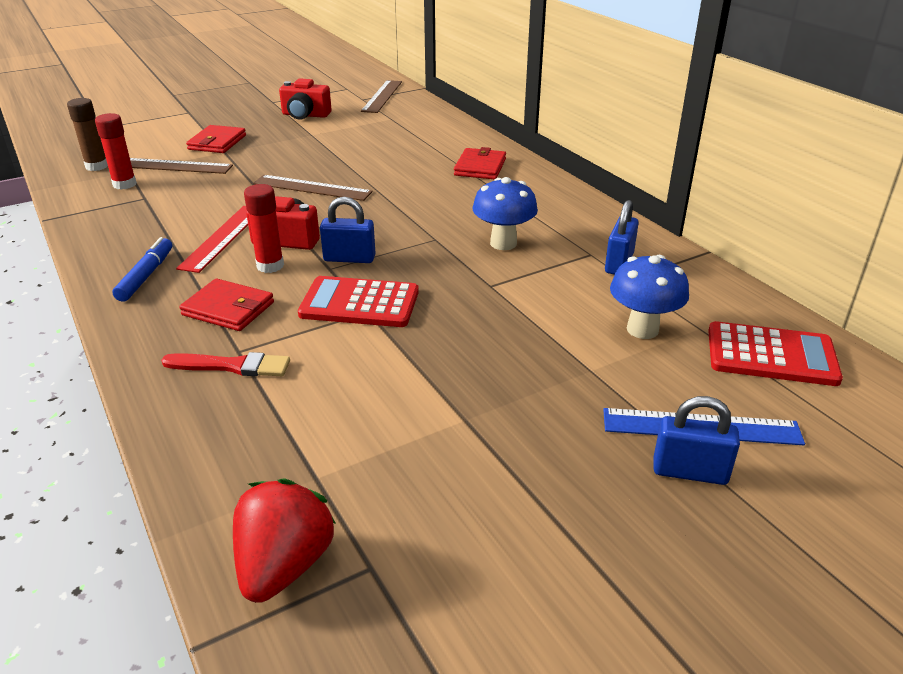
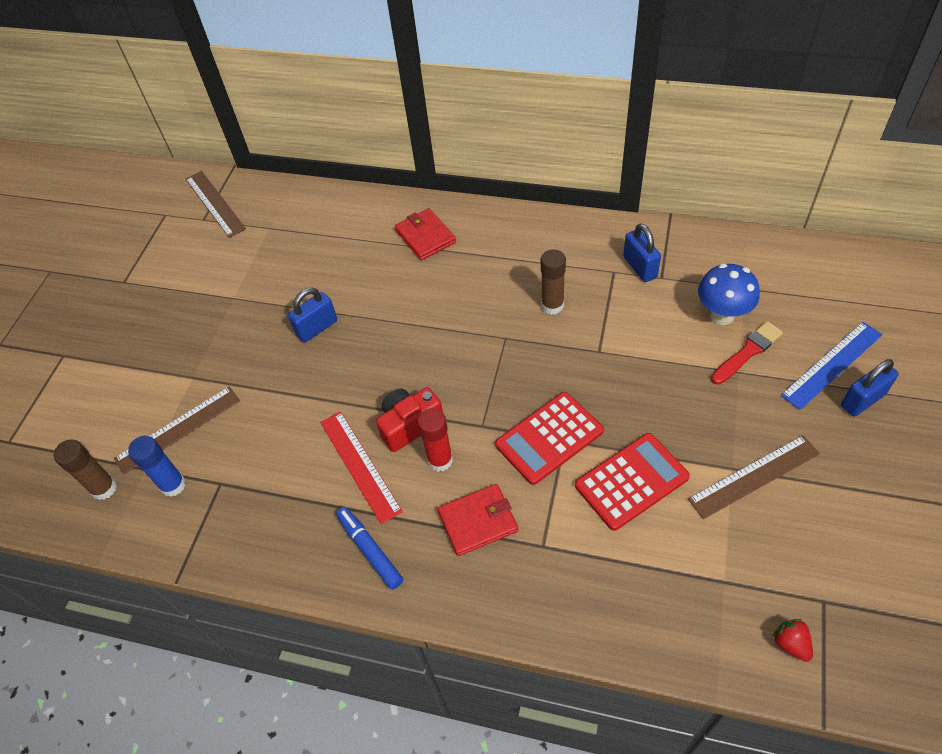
camera: 40 degrees left, 20 degrees up
red glue stick [95,113,137,190] -> blue glue stick [128,436,186,497]
red brush [161,352,290,376] -> red brush moved to [711,321,783,385]
red wallet [186,125,246,153] -> none
red strawberry [233,478,336,603] -> red strawberry [772,619,813,662], size x0.51
brown ruler [253,175,373,201] -> brown ruler moved to [688,435,820,519]
red camera [279,78,332,120] -> none
blue padlock [320,197,375,263] -> blue padlock moved to [288,288,337,343]
blue mushroom [473,177,538,250] -> brown glue stick [541,249,566,315]
red calculator [708,321,843,386] -> red calculator moved to [575,433,690,531]

